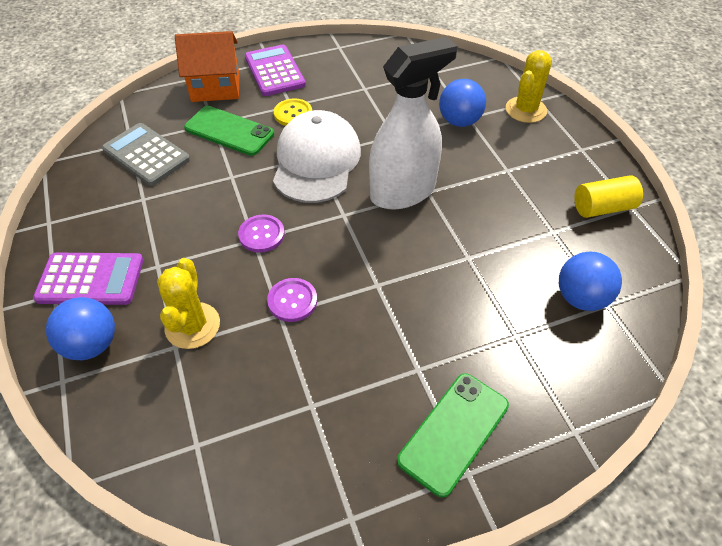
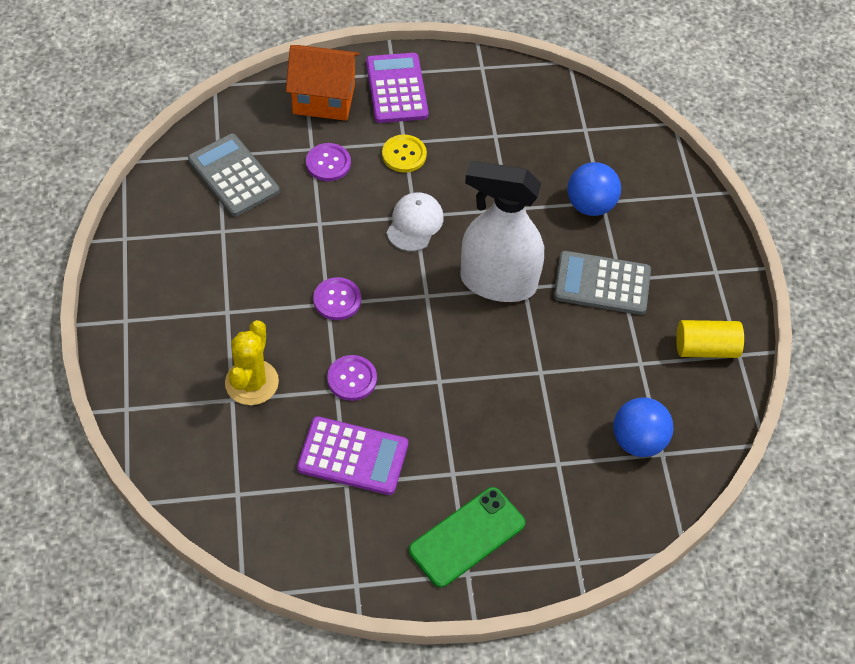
camera: 10 degrees right, 5 degrees up
purple calculator [33,253,144,305] -> purple calculator moved to [297,416,408,495]
blue ball [46,297,115,360] -> none
green phone [184,106,274,156] -> purple button [306,143,351,181]
white cap [273,110,361,203] -> white cap [386,192,444,251], size x0.54
white spray bottle [369,37,458,210] -> white spray bottle turned 150 degrees counterclockwise [460,161,544,302]
yellow cactus [506,50,552,123] -> none
none -> grey calculator [554,251,651,315]

